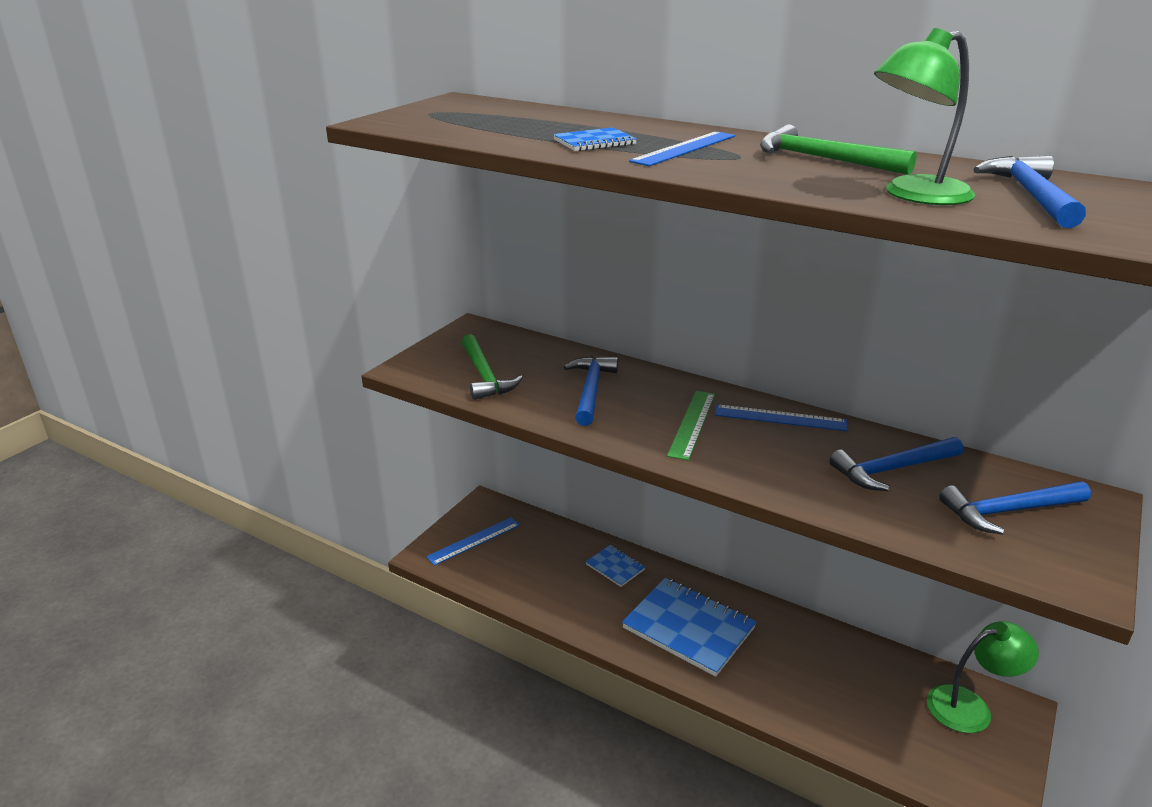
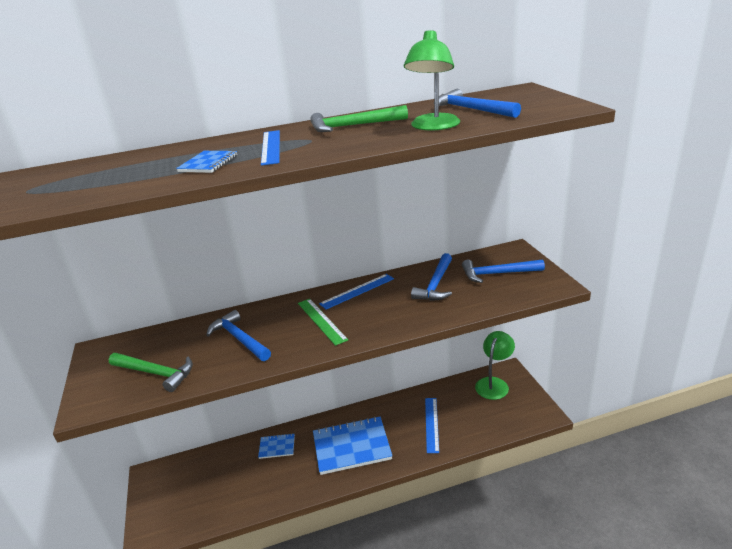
camera: 45 degrees left, 0 degrees up
blue ruler [426,517,520,566] -> blue ruler moved to [425,398,439,453]
blue hammer [939,481,1091,535] -> blue hammer turned 60 degrees clockwise [462,259,545,283]

